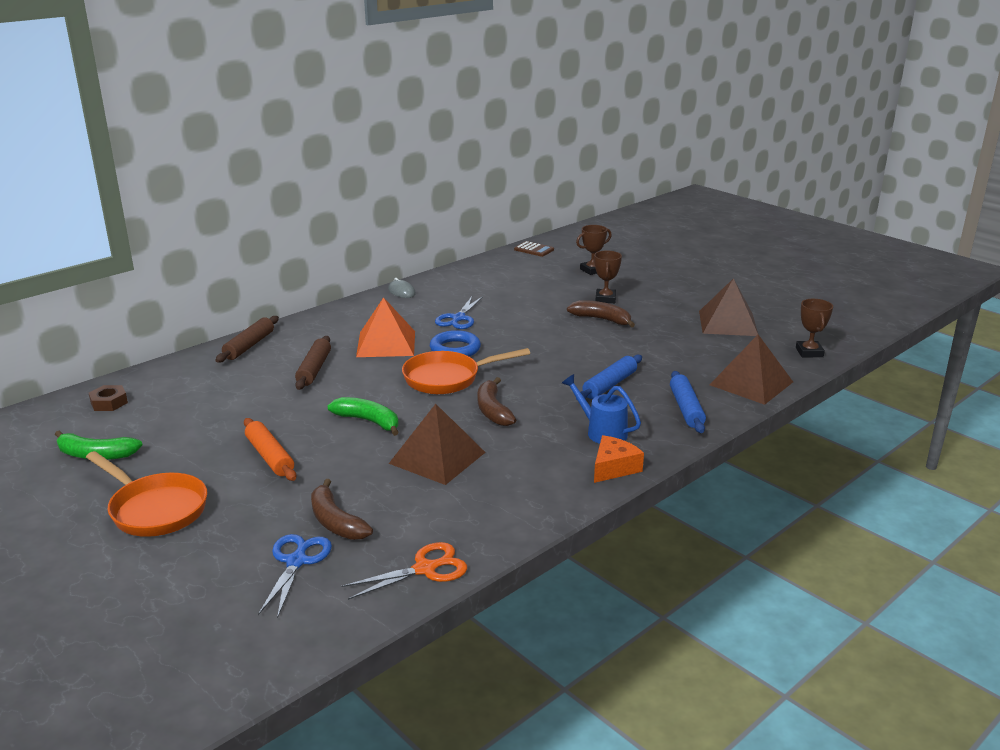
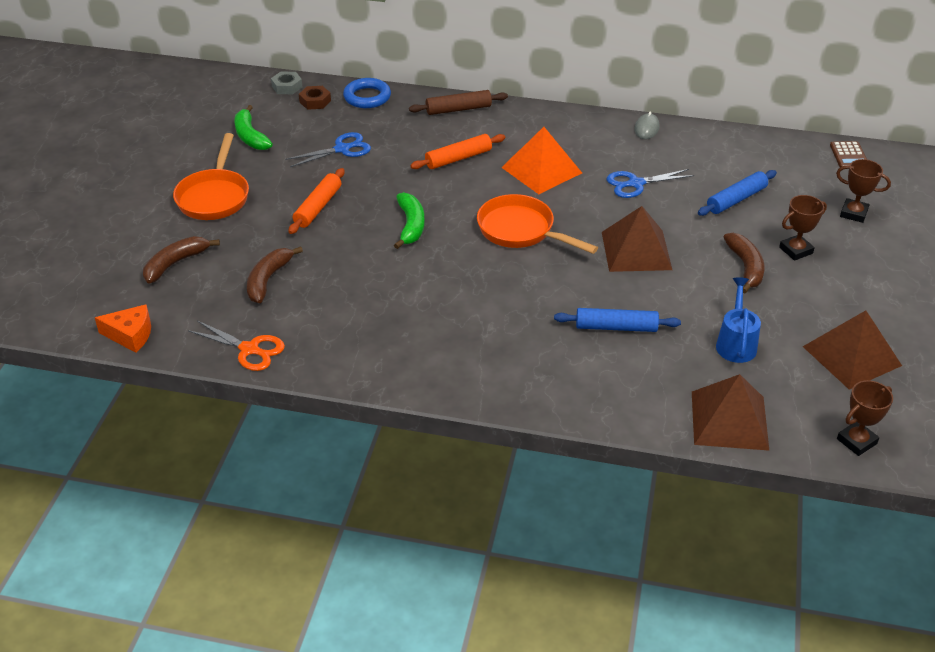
camera: 55 degrees right, 15 degrees up
blue scissors [258,534,332,618] -> blue scissors moved to [285,132,371,167]
brown rolling pin [295,336,331,390] -> orange rolling pin [410,134,505,169]
brown pyramid [389,404,486,485] -> brown pyramid moved to [602,206,672,272]
blue ring [430,330,481,357] -> blue ring moved to [343,78,391,108]
brown banana [477,377,516,426] -> brown banana moved to [143,236,220,284]
blue watering can [562,374,641,444] -> blue watering can moved to [716,277,761,363]
orange cheese [594,435,644,483] -> orange cheese moved to [95,304,151,353]
blue rolling pin [670,371,706,433] -> blue rolling pin moved to [698,170,777,216]
none -> grey nut [271,71,303,94]

